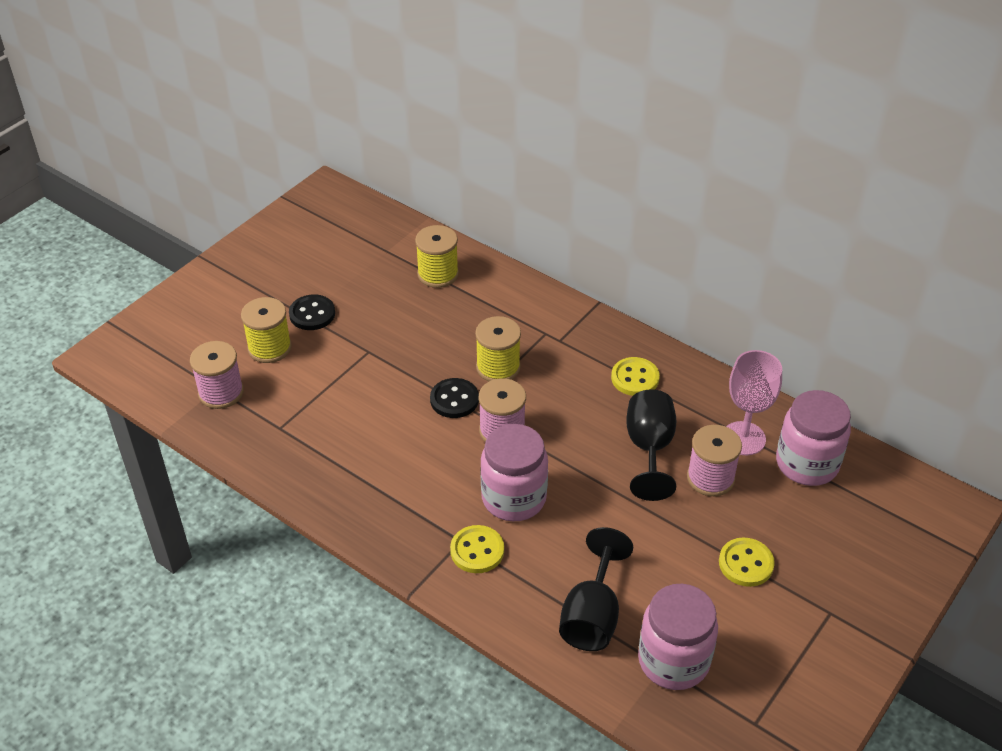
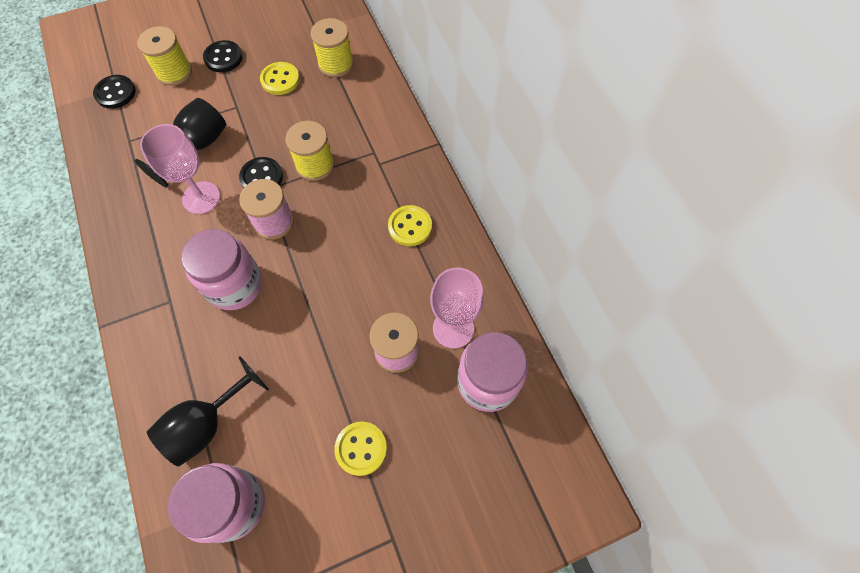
camera: 30 degrees right, 20 degrees up
pink spool [190,341,244,409] -> black button [93,75,136,109]
yellow button [450,525,504,573] -> yellow button moved to [260,62,300,95]
black goblet [626,389,676,501] -> black goblet moved to [134,98,226,187]
none -> pink goblet [140,124,220,214]

